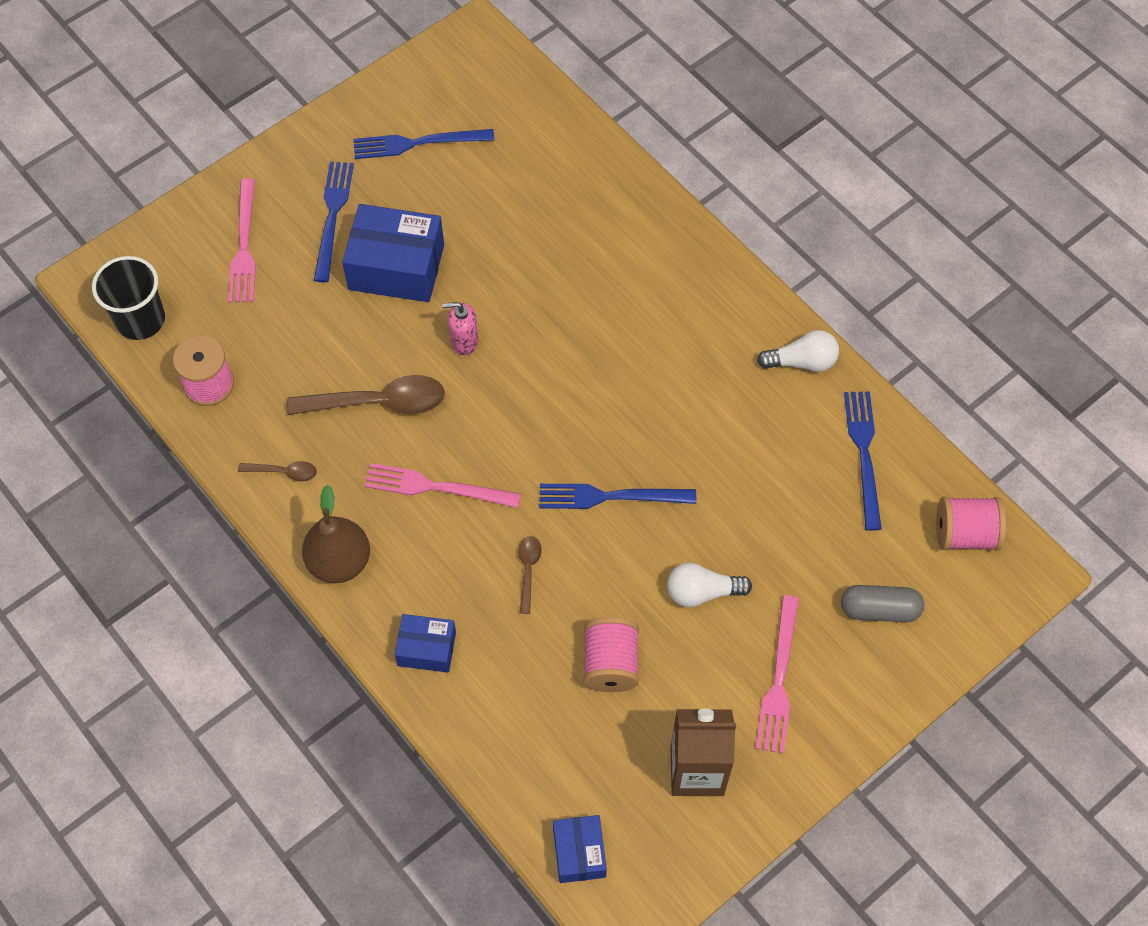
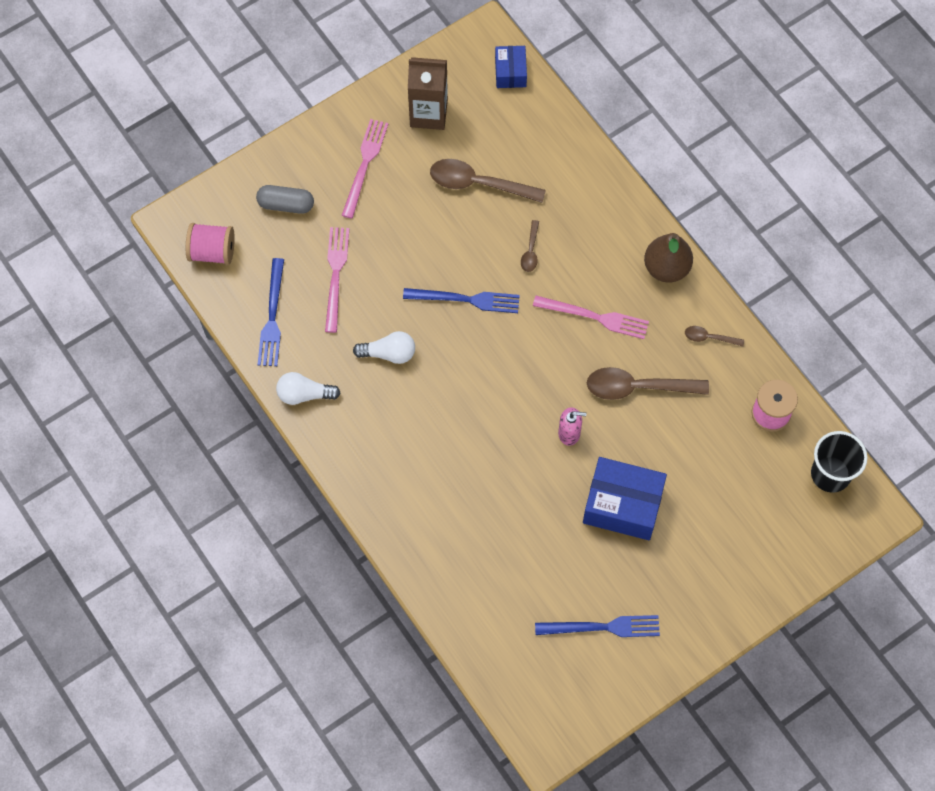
camera: 175 degrees left, 5 degrees up
pink fork [228,178,256,303] -> pink fork moved to [325,227,349,333]
blue fork [314,162,354,282] -> none
blue box [395,614,456,673] -> none
pink spool [583,617,639,692] -> brown spoon [430,159,546,203]
white light bulb [667,563,752,607] -> white light bulb moved to [353,331,415,364]

